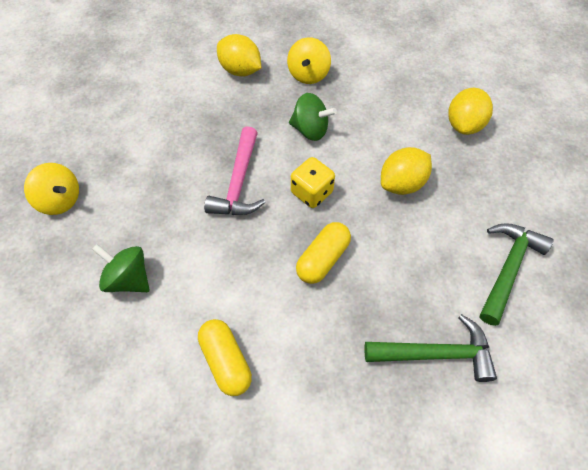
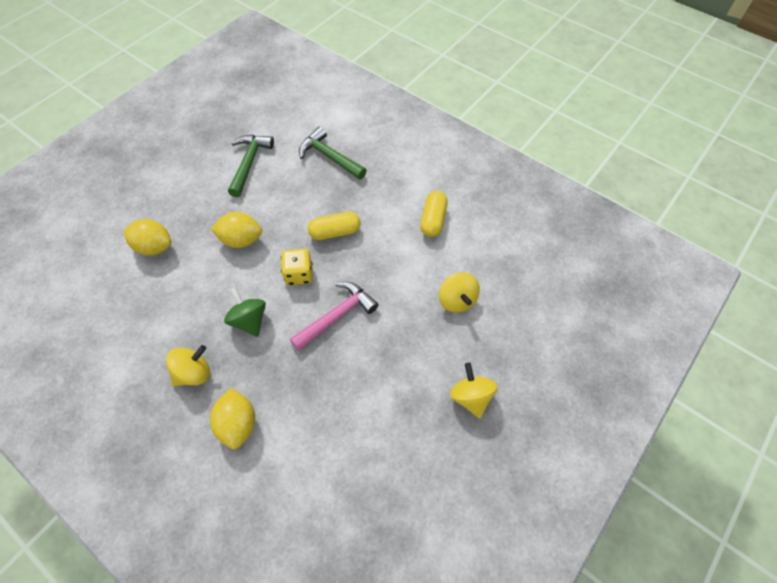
camera: 140 degrees left, 0 degrees up
green spinning top [92,244,150,292] -> yellow spinning top [439,272,480,313]
yellow lemon [448,88,493,135] -> yellow lemon turned 45 degrees clockwise [124,219,171,256]
green hammer [480,223,554,326] -> green hammer turned 120 degrees clockwise [228,135,274,197]

